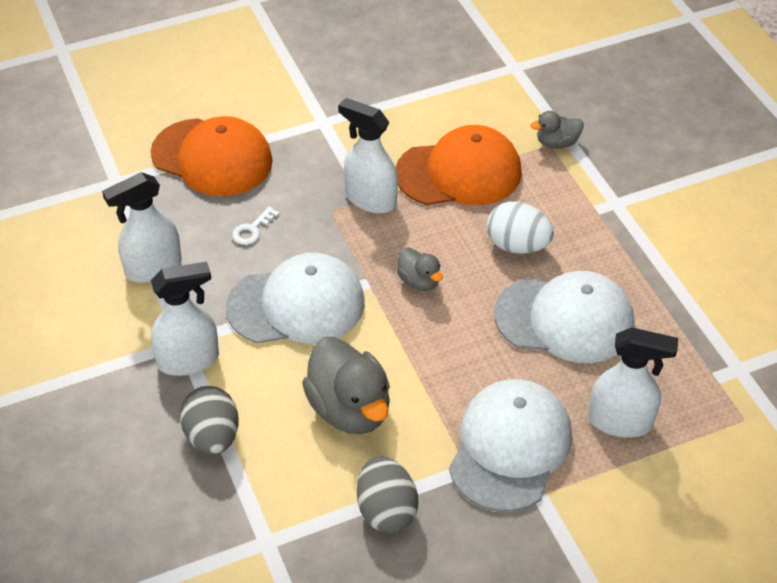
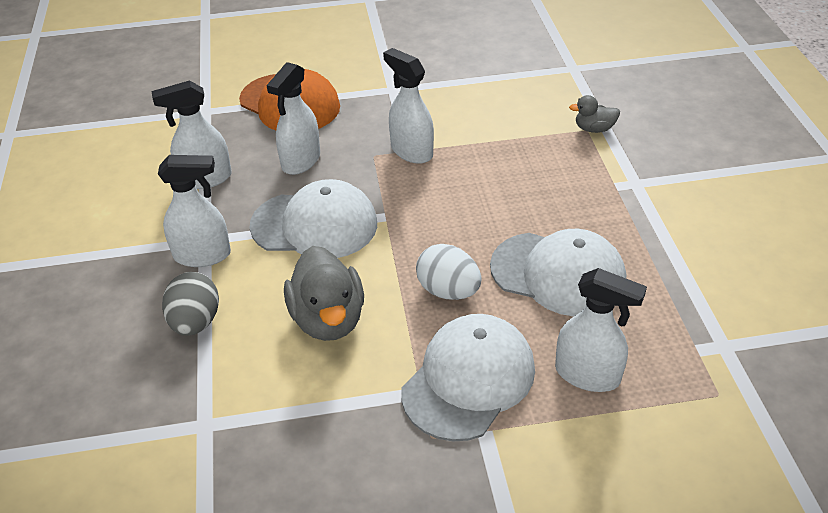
camera: 15 degrees right, 5 degrees down
white key [232,207,280,245] -> white spray bottle [266,62,320,175]
grey egg [357,456,418,533] -> none
orange cap [396,125,522,205] -> none
grey duck [397,247,443,291] -> none
white egg [487,202,554,254] -> white egg moved to [416,244,482,300]

